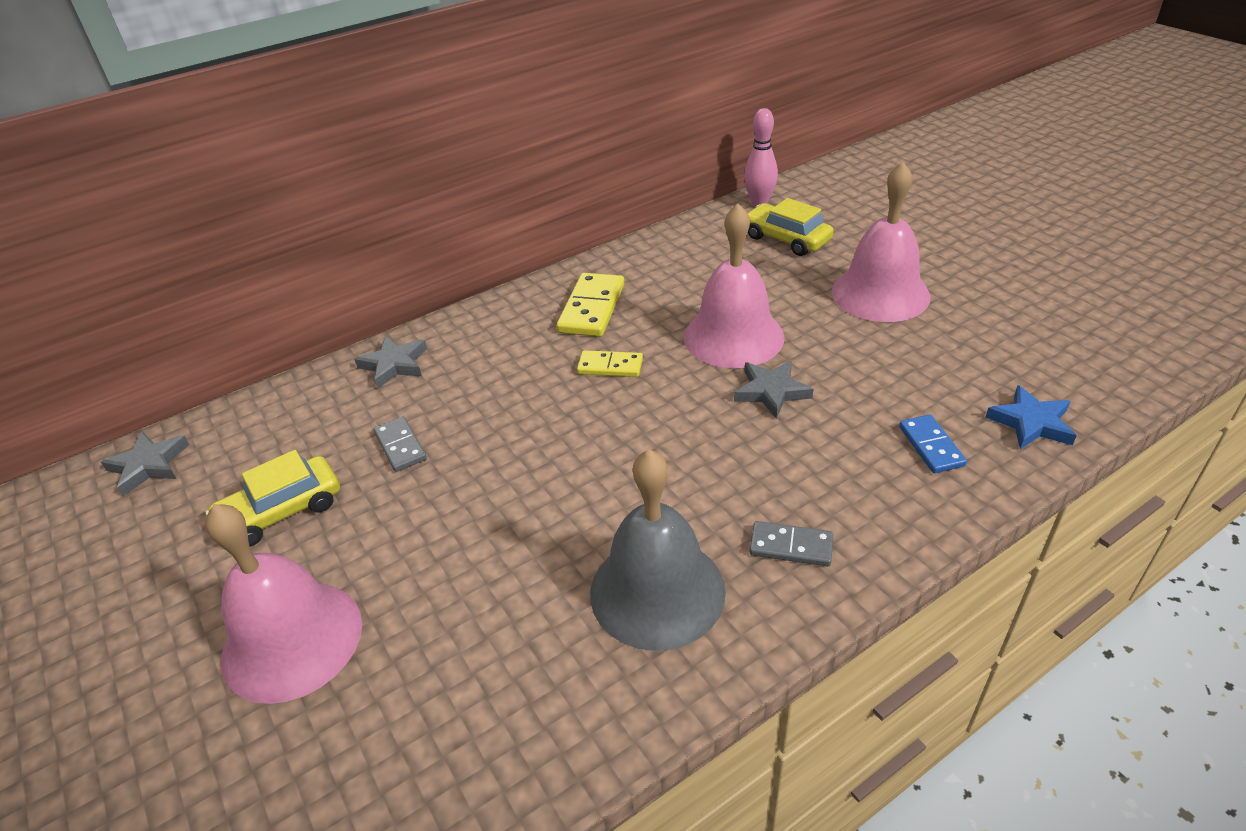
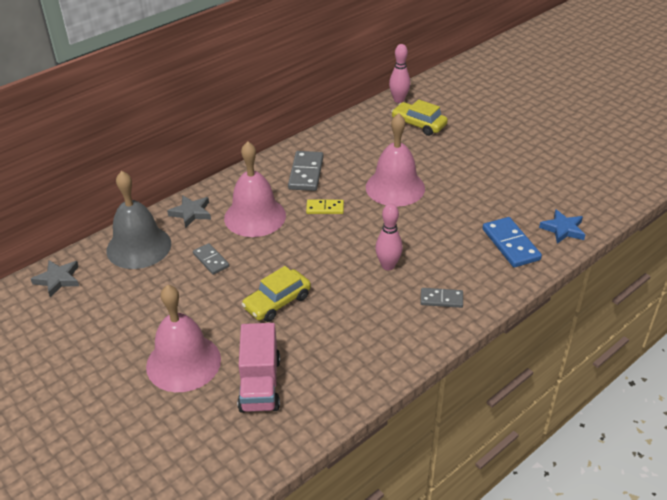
camera: 10 degrees left, 0 degrees up
yellow car [206,450,340,547] -> yellow car moved to [241,266,311,322]
yellow domino [557,273,624,337] -> grey domino [288,151,323,191]
grey bell [590,449,726,651] -> grey bell moved to [106,171,171,269]
grey star [734,361,813,419] -> none
pink bell [832,162,930,322] -> pink bell moved to [224,141,286,237]
blue domino [899,414,967,473] -> blue domino [483,217,542,268], size x1.63
none -> pink truck [238,323,280,413]
none -> pink bowling pin [375,203,403,270]

